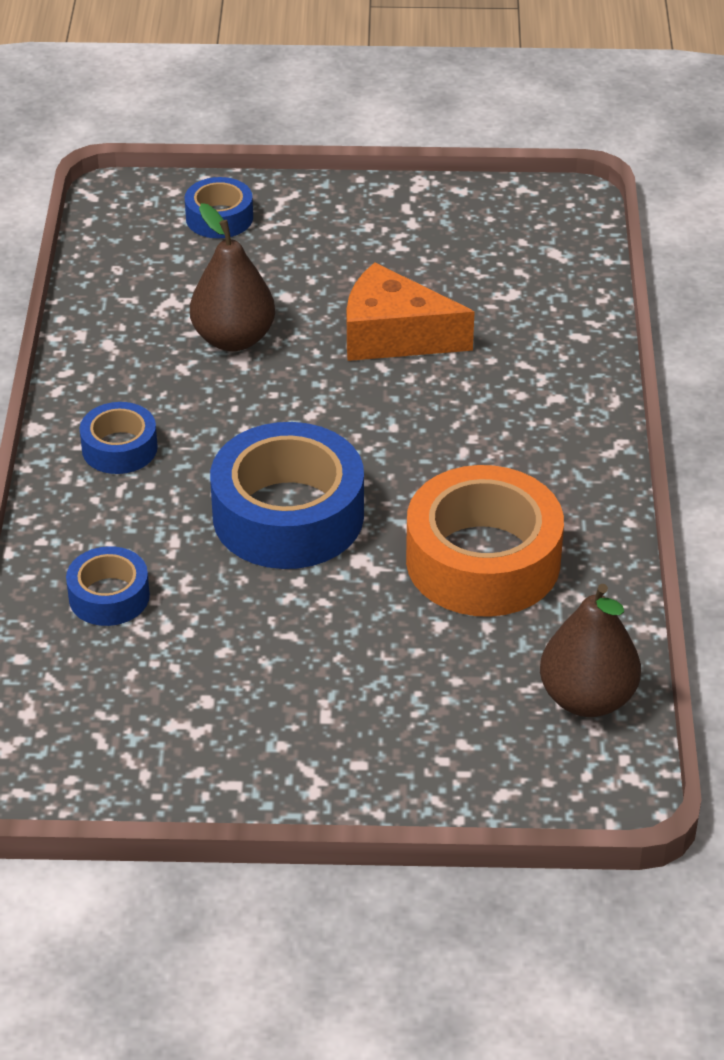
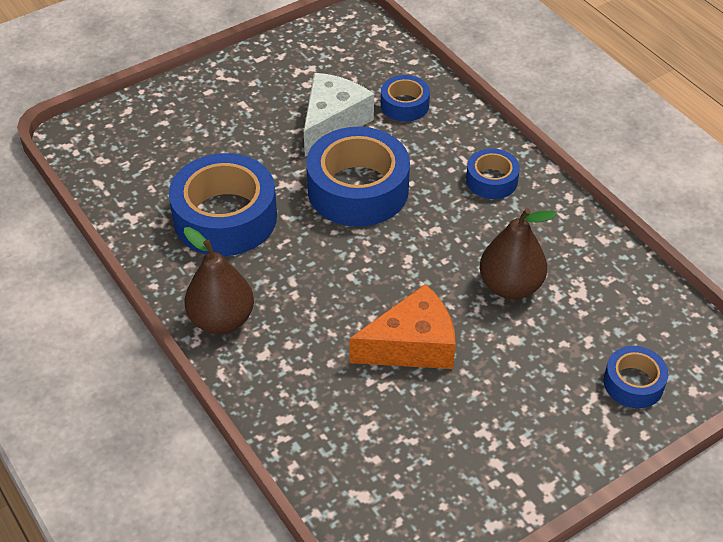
camera: 145 degrees right, 5 degrees up
orange tape [406,465,564,617] -> blue tape [169,153,277,256]
brown pear [540,584,641,717] -> brown pear moved to [184,227,254,334]
none -> white cheese [304,73,374,157]

